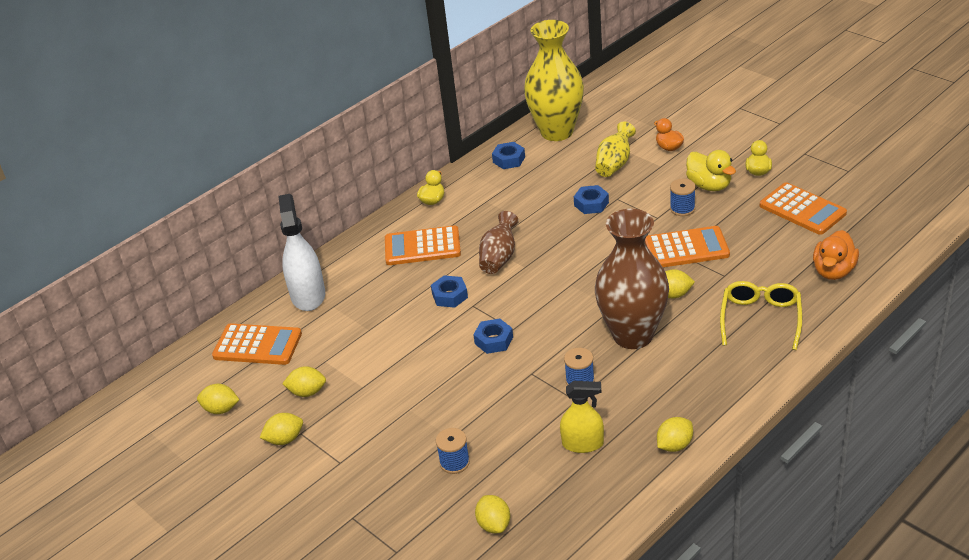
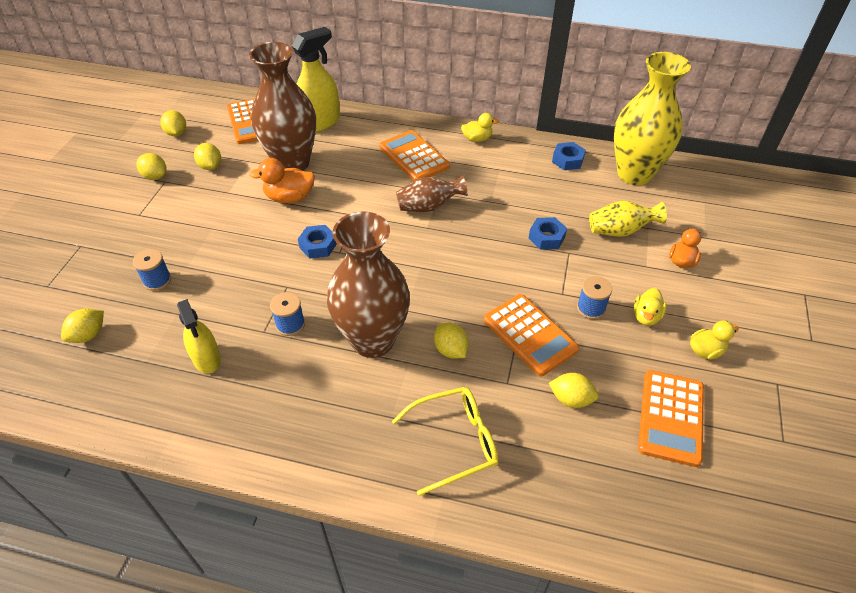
camera: 55 degrees right, 10 degrees up
white spray bottle [278,194,325,311] -> yellow spray bottle [292,27,340,132]
blue nut [431,275,468,308] -> none
yellow lemon [657,417,693,452] -> yellow lemon moved to [549,373,599,408]
yellow duck [686,150,736,191] -> yellow duck [633,288,667,326], size x0.67
orange duck [813,230,859,280] -> orange duck moved to [249,158,315,203]
none -> brown vase [249,42,316,171]

